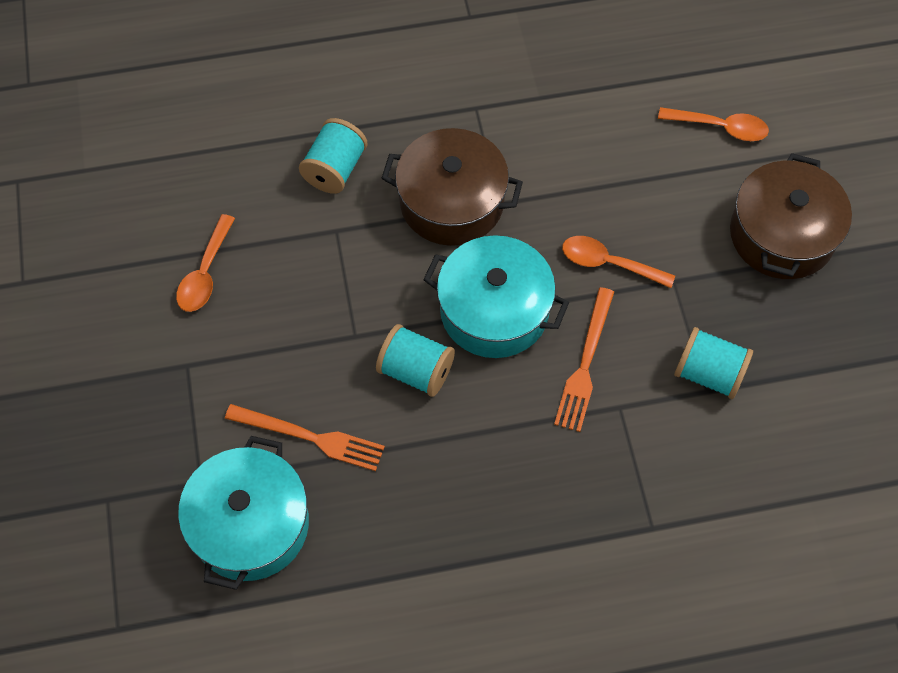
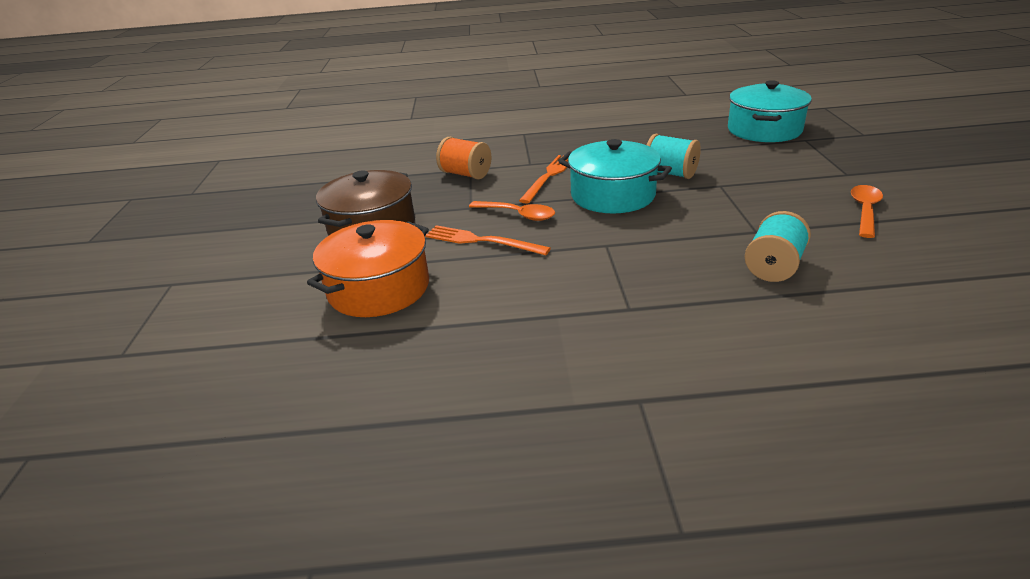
camera: 170 degrees left, 30 degrees down
orange fork [225,404,385,471] -> orange fork moved to [425,225,551,255]
brown pot [381,128,523,246] -> none
orange spoon [658,107,769,141] -> orange pot [307,220,429,317]
turquoise spool [674,327,753,399] -> orange spool [436,137,491,180]

